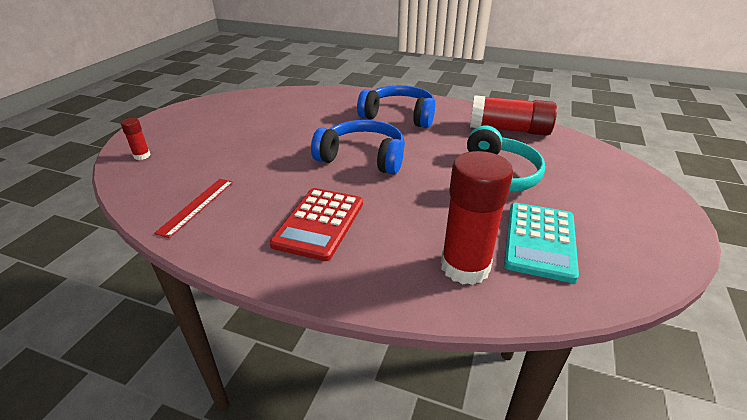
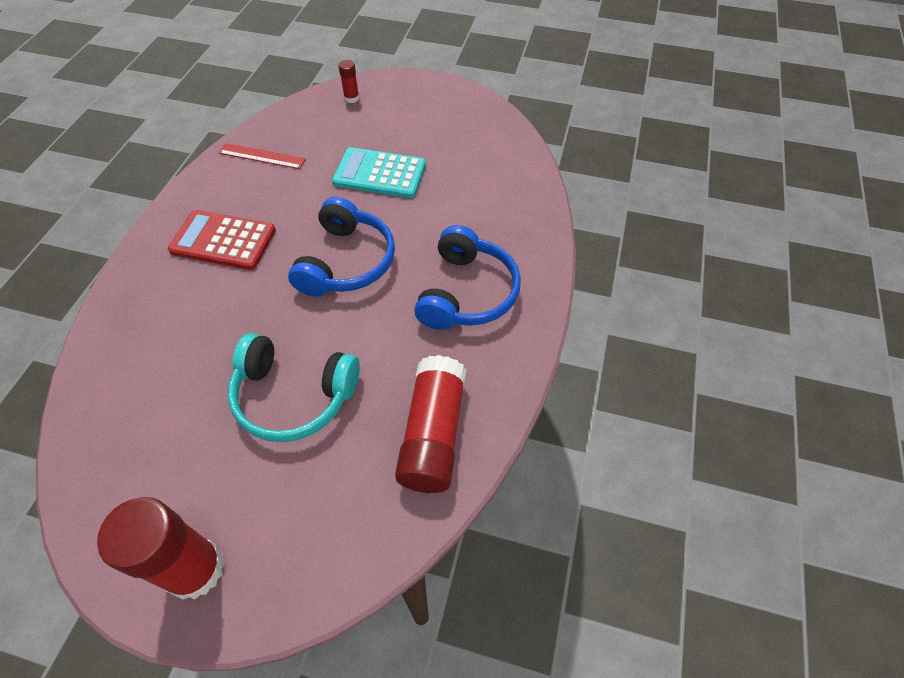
camera: 85 degrees right, 20 degrees up
red glue stick [441,151,513,285] -> red glue stick moved to [97,497,225,600]
turquoise calculator [504,202,579,283] -> turquoise calculator moved to [332,147,426,198]

